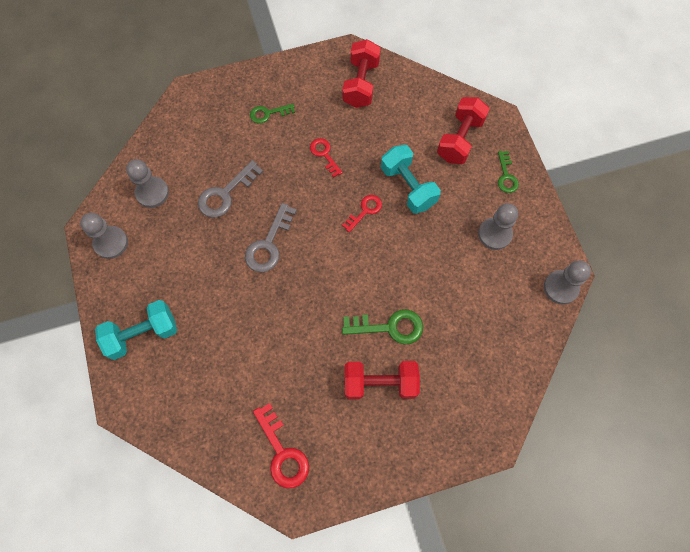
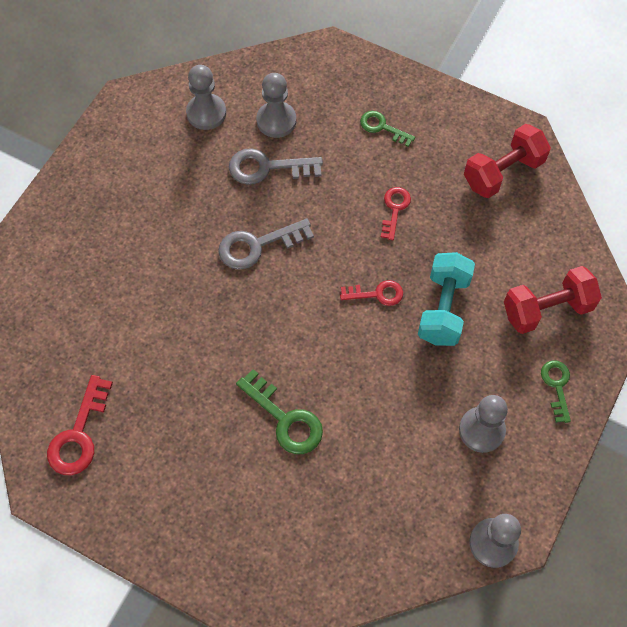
camera: 45 degrees right, 5 degrees down
grey pawn [80,213,128,259] -> grey pawn moved to [256,73,296,138]
turquoise dumbbell [95,300,177,360] -> none
red dumbbell [345,361,420,399] -> none
green key [498,151,519,193] -> green key turned 135 degrees clockwise [541,360,571,423]

